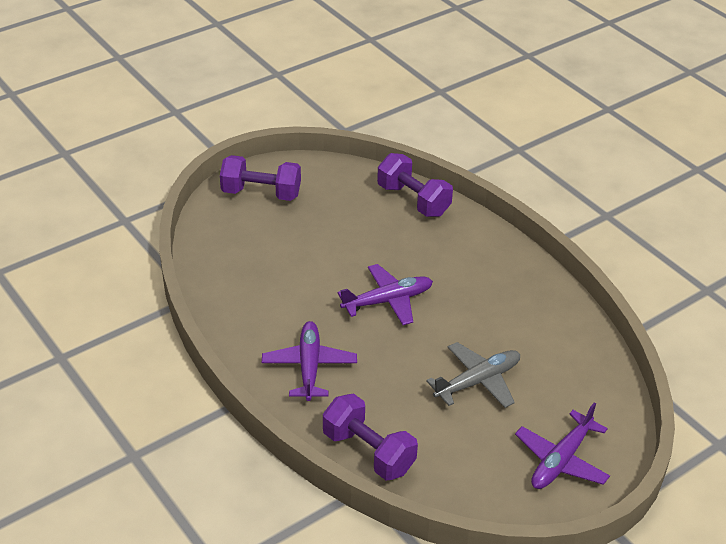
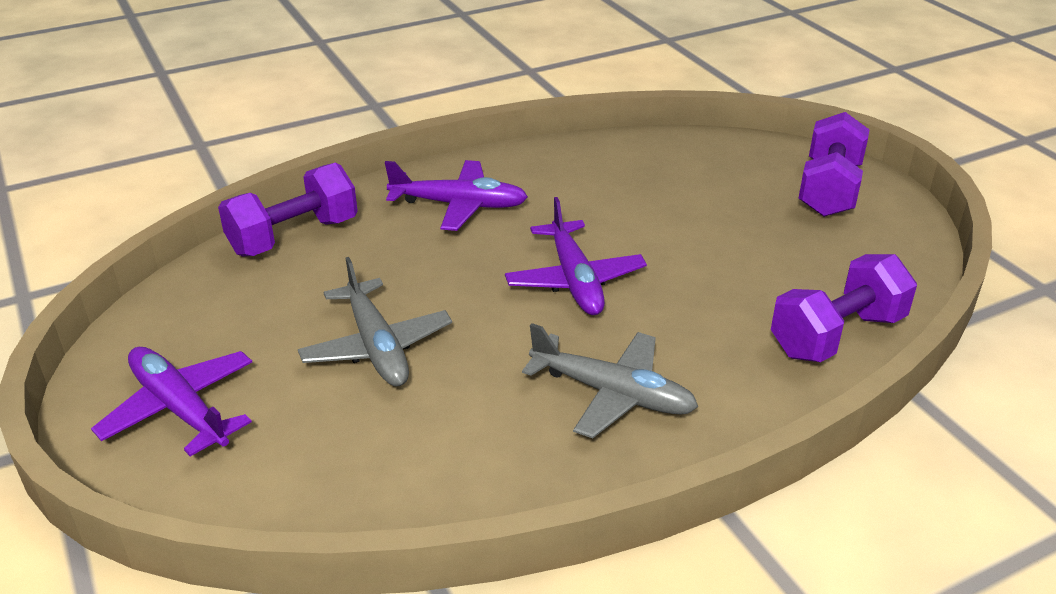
camera: 100 degrees right, 5 degrees down
none -> grey plane [522,323,698,439]

